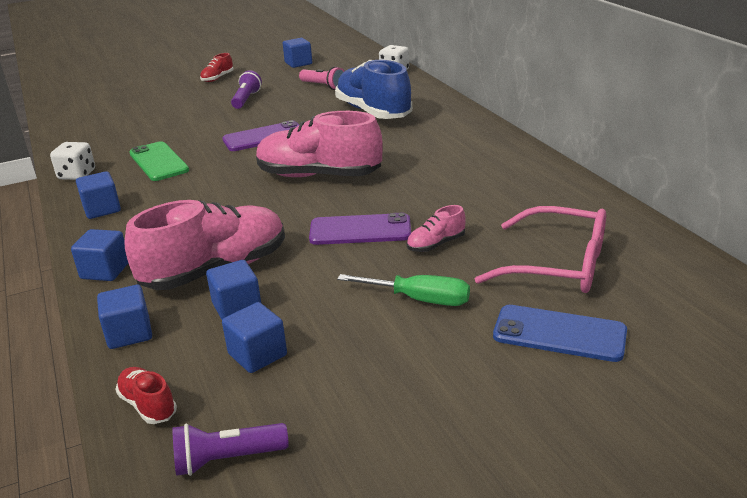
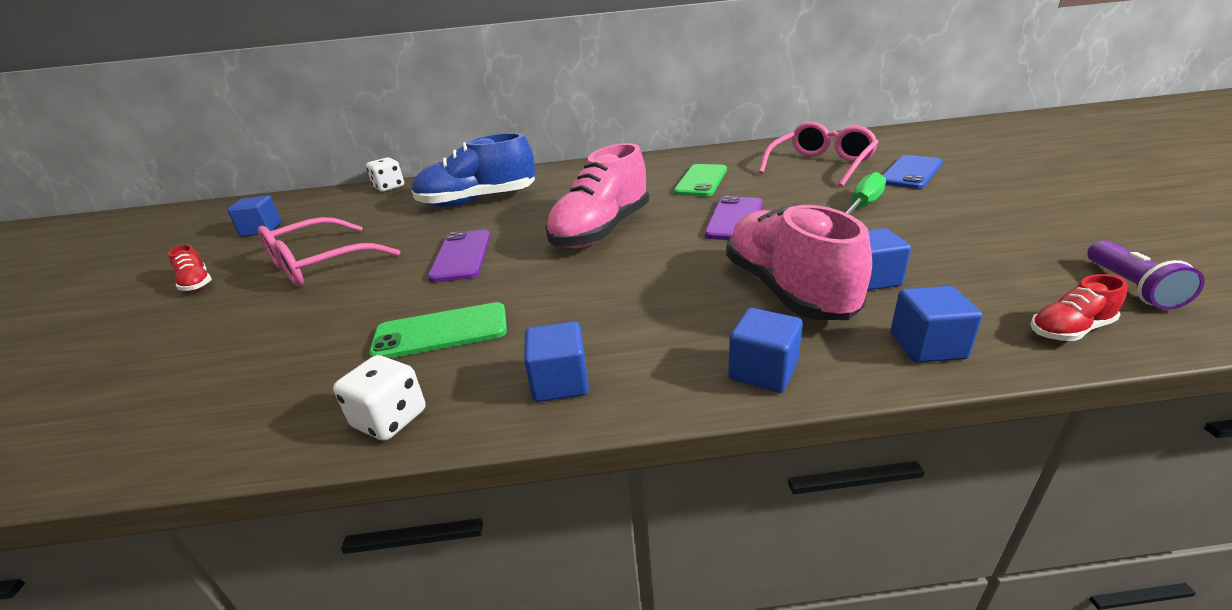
camera: 70 degrees left, 0 degrees up
blue cube [222,302,287,373] -> none
purple flashlight [231,70,262,109] -> pink glasses [258,217,400,286]
pink flashlight [299,66,344,90] -> none
pink shoe [407,205,466,252] -> none
none -> green phone [674,164,727,197]

